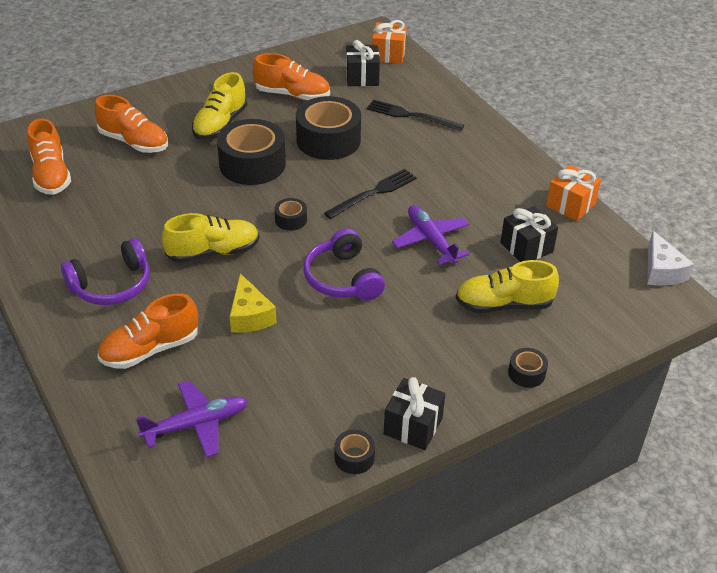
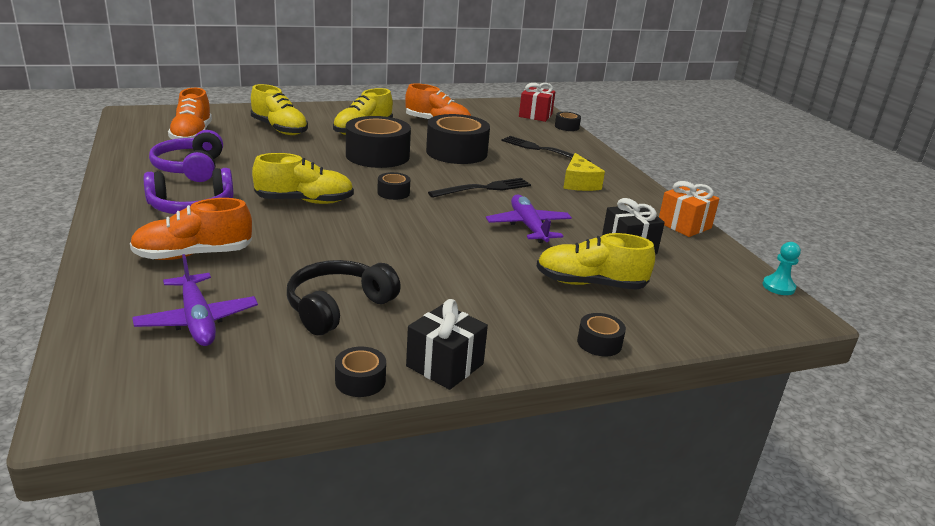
camera: 10 degrees right, 15 degrees down
orange shoe [95,95,168,153] -> yellow shoe [251,84,308,135]
purple plane [136,380,248,458] -> purple plane turned 75 degrees clockwise [132,254,258,346]
yellow cheese [230,273,277,333] -> yellow cheese moved to [563,153,605,191]
purple headphones [303,228,385,301] -> purple headphones moved to [149,130,223,182]
black gift [346,40,380,86] -> none
orange gift [372,20,407,64] -> red gift [519,83,555,122]
white cheese [647,231,694,286] -> turquoise pawn [763,242,801,295]
none -> black headphones [287,260,401,335]
none -> black tape [555,112,581,131]

